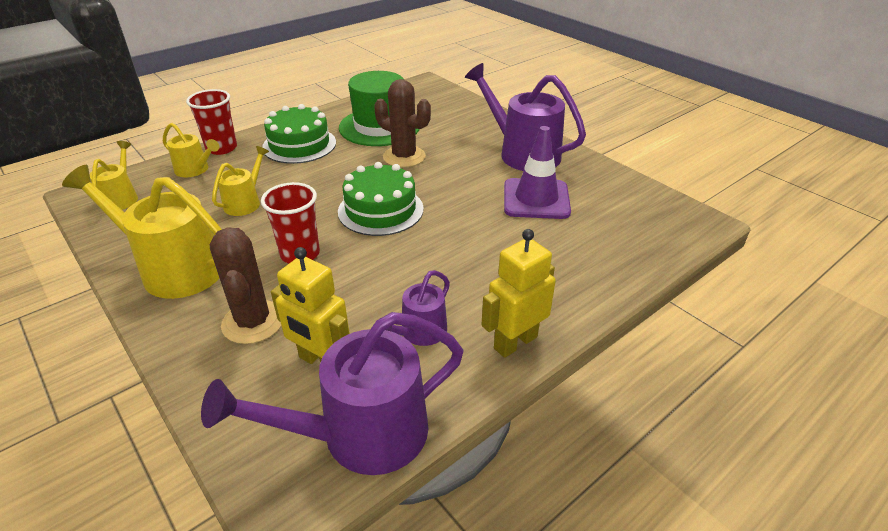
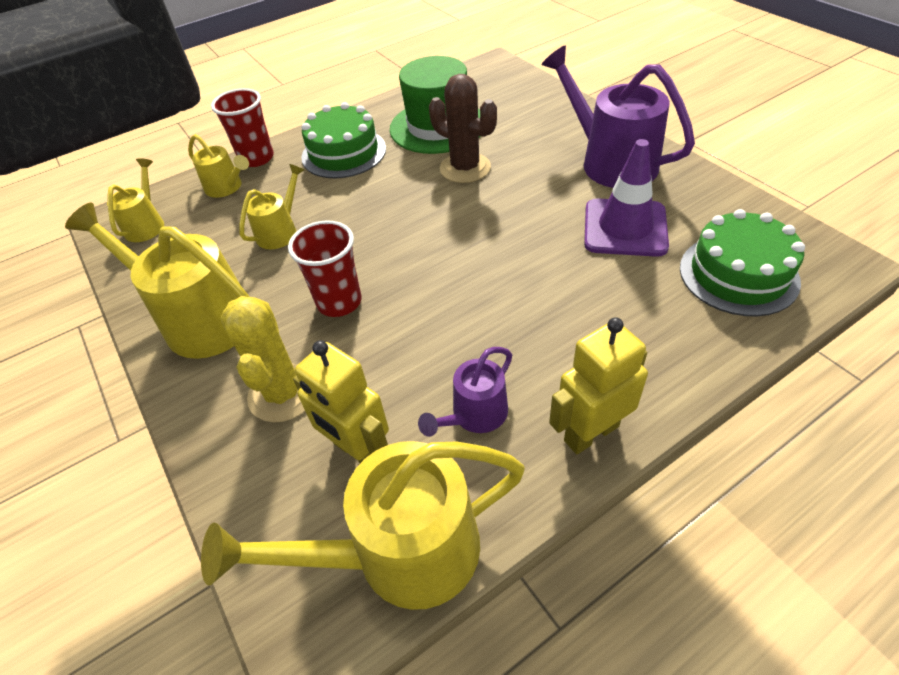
camera: 10 degrees right, 10 degrees up
purple watering can [201,312,464,475] -> yellow watering can [201,441,525,610]
brown cactus [210,227,281,344] -> yellow cactus [221,296,305,422]
green cake [338,162,424,236] -> green cake moved to [680,209,805,316]

